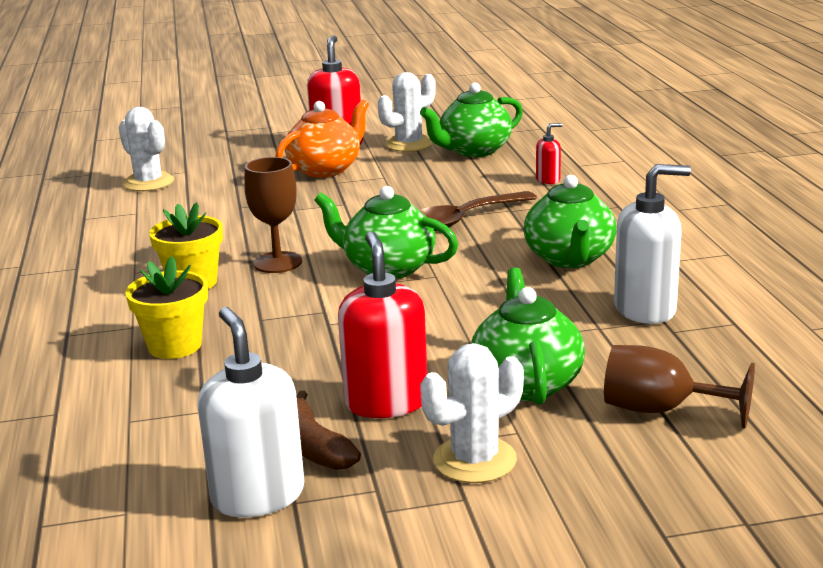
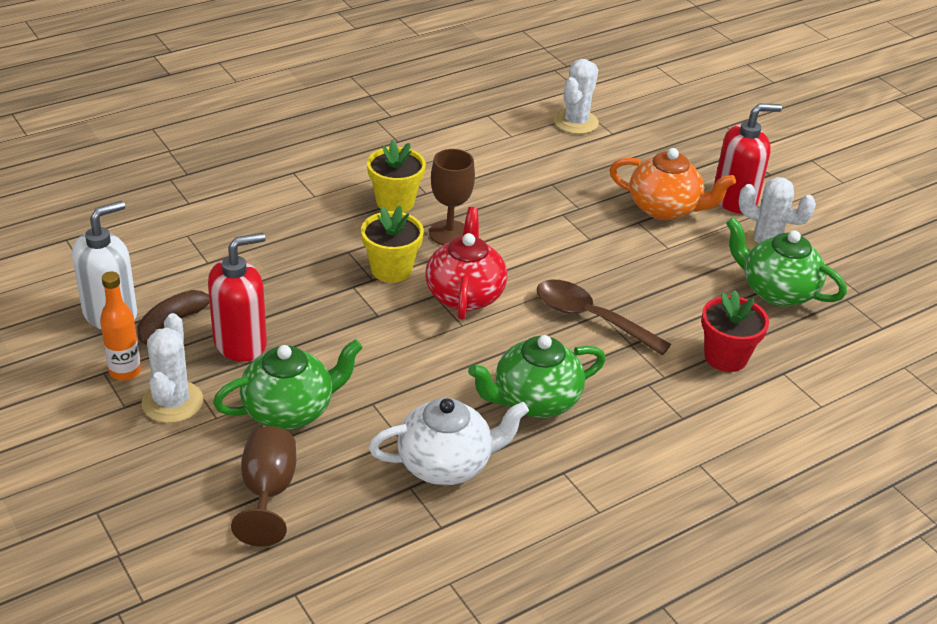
camera: 65 degrees right, 15 degrees up
yellow flower pot [125,256,208,359] -> yellow flower pot moved to [361,206,424,283]
green teapot [314,186,458,279] -> red teapot [425,207,507,320]
white cactus [420,343,524,483] -> white cactus turned 60 degrees clockwise [141,313,203,423]
red soap dispenser [536,123,562,184] -> red flower pot [701,290,769,372]
white soap dispenser [614,164,691,324] -> white teapot [369,398,529,485]
none -> orange bottle [100,272,141,381]

